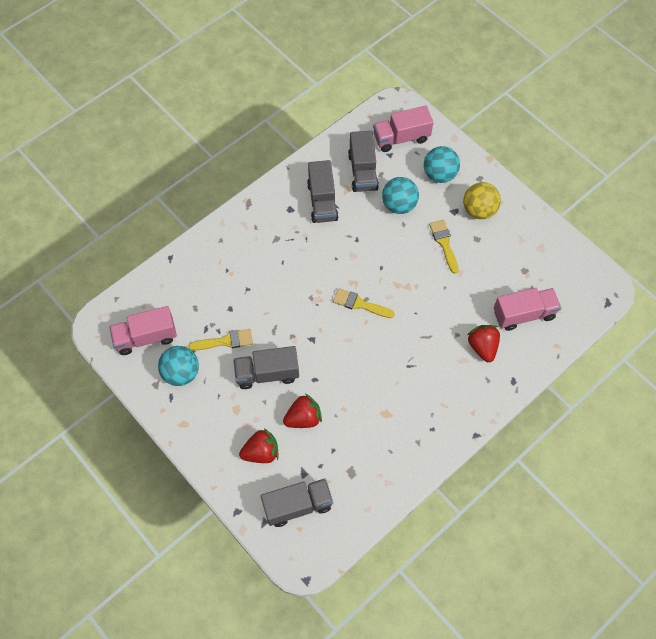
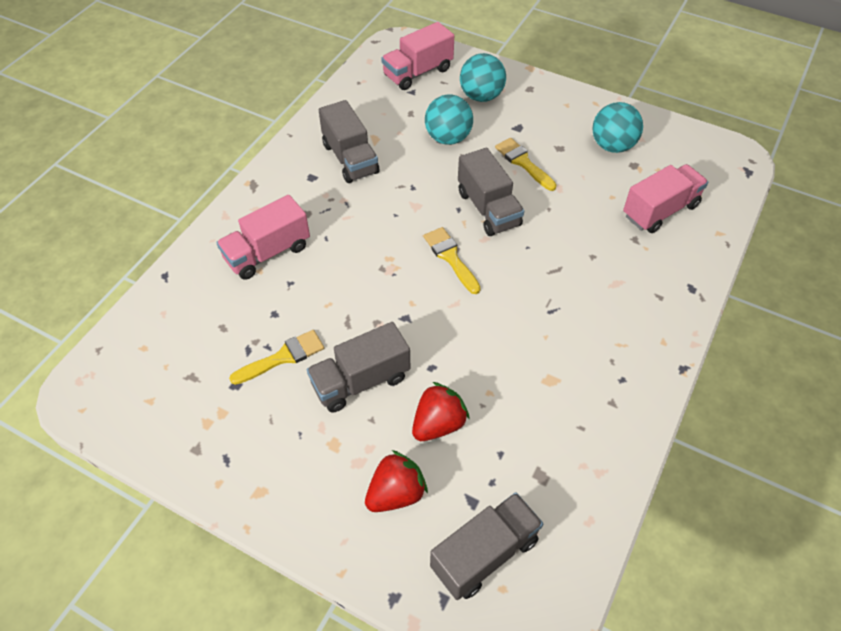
camera: 20 degrees left, 10 degrees down
pink truck [109,306,177,355] -> pink truck moved to [216,195,310,280]
turquoise ball [158,346,199,386] -> turquoise ball moved to [593,102,643,153]
yellow brush [333,288,395,318] -> yellow brush turned 60 degrees clockwise [423,227,481,294]
grey truck [348,131,379,192] -> grey truck moved to [458,148,524,236]
yellow ball [463,182,501,219] -> none
red strawberry [467,325,500,362] -> none

